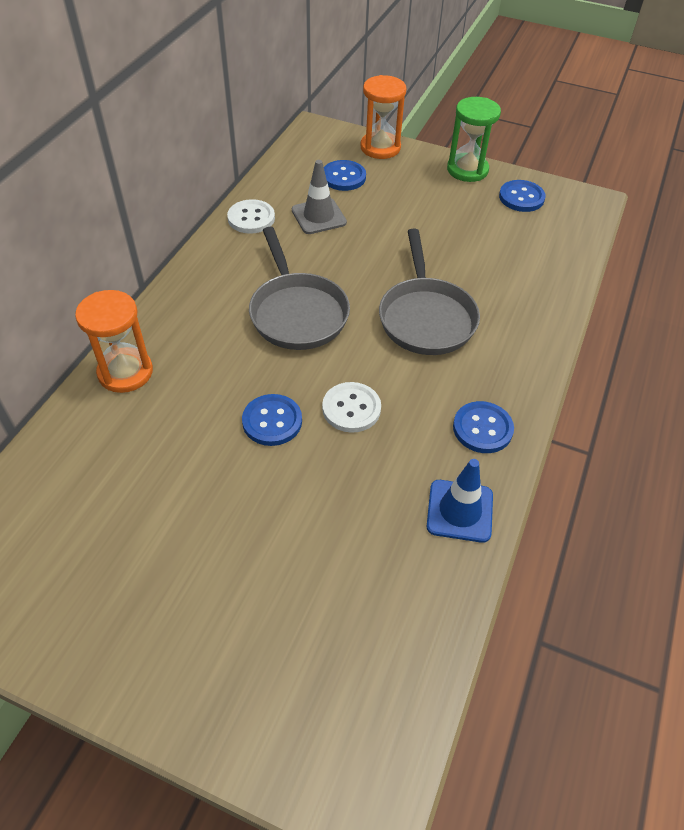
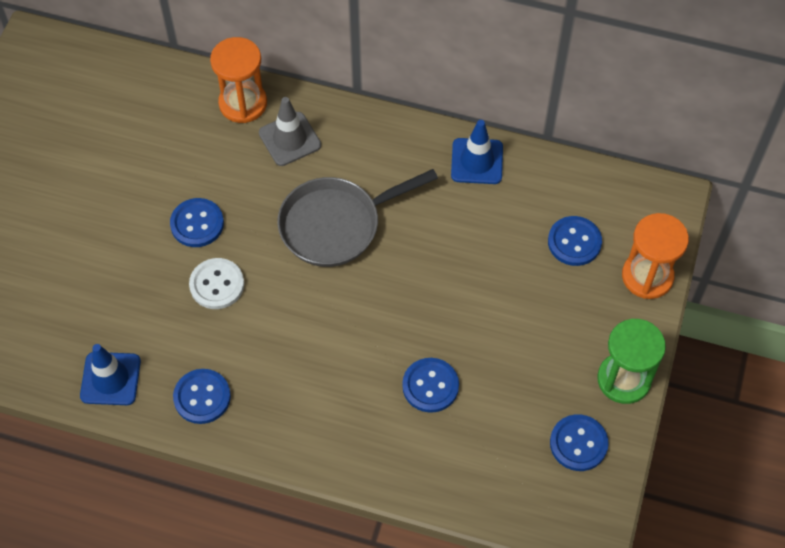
camera: 85 degrees right, 10 degrees up
white button [227,199,275,234] -> blue traffic cone [451,120,503,184]
grey traffic cone [292,160,347,234] -> grey traffic cone moved to [259,97,321,166]
grey pan [379,229,480,355] -> none
none -> blue button [402,358,459,413]

